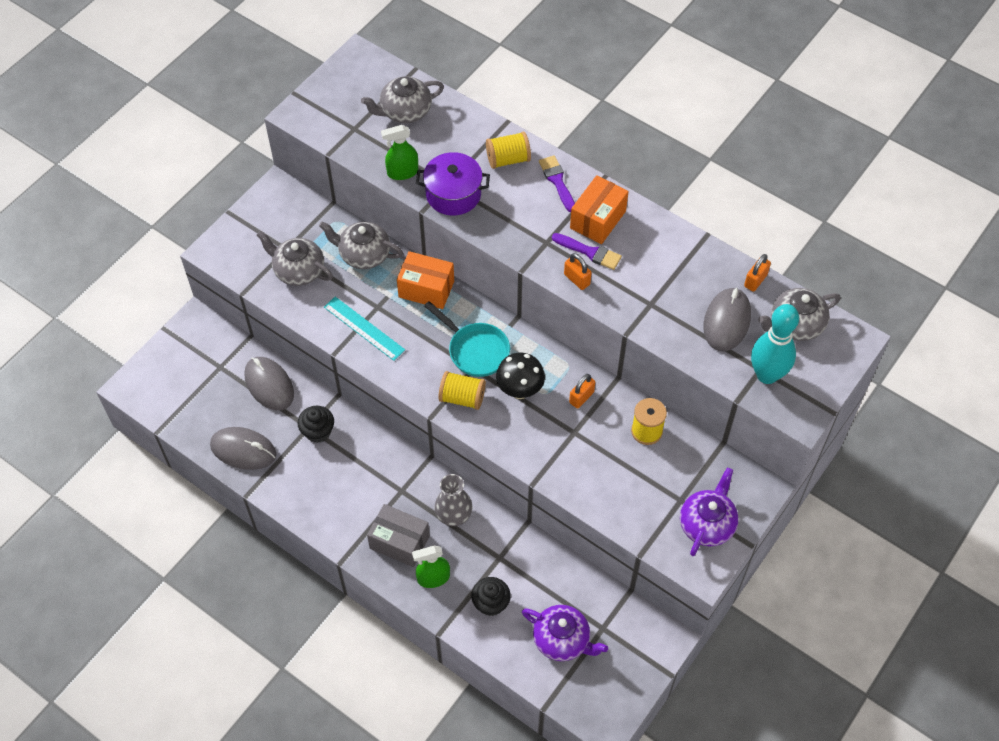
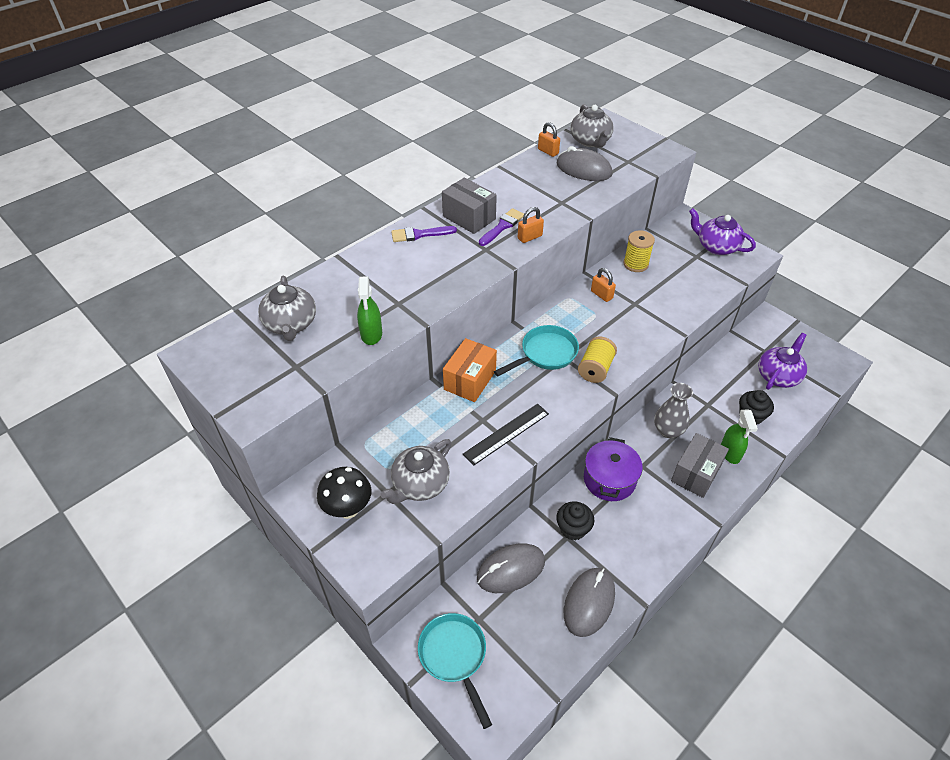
camera: 80 degrees left, 10 degrees down
grey teapot [319,221,403,269] -> none
turquoise ruler [324,297,405,361] -> black ruler [463,404,549,466]
purple pot [416,152,490,216] -> purple pot moved to [584,437,643,501]
yellow spool [486,132,531,169] -> none
black mushroom [496,352,545,399] -> black mushroom moved to [317,467,371,519]
orange box [570,175,629,244] -> grey box [442,178,497,234]
turquoise bowling pin [751,304,799,384] -> none
none -> turquoise pan [418,613,492,729]

